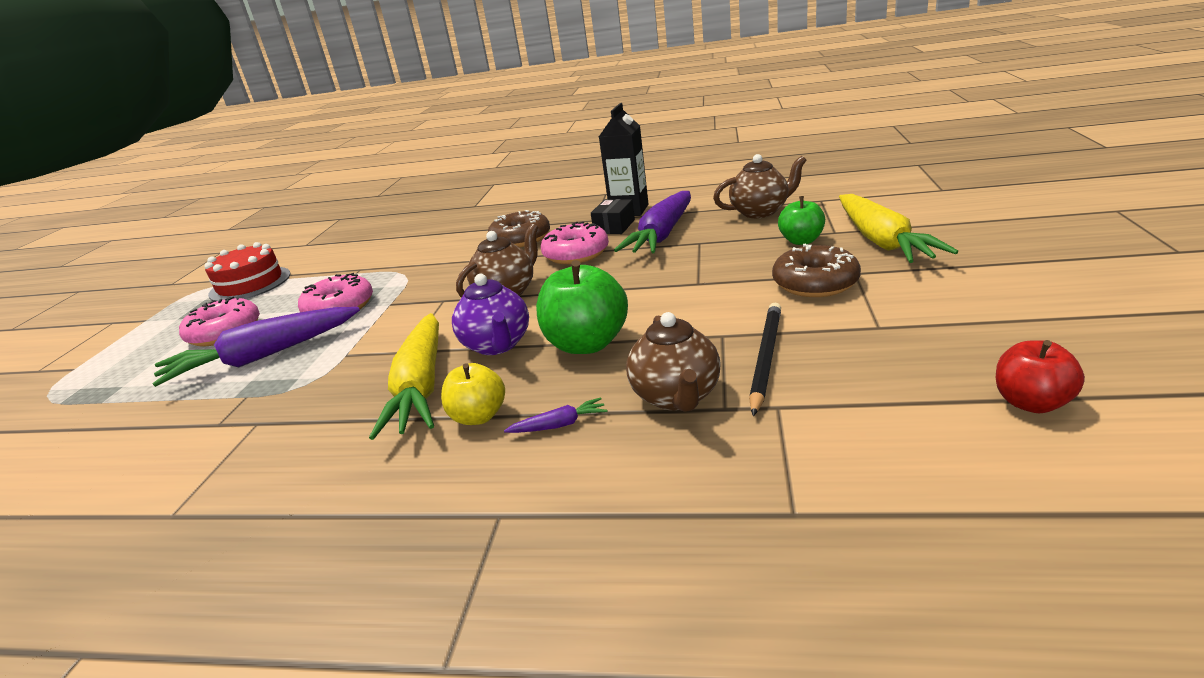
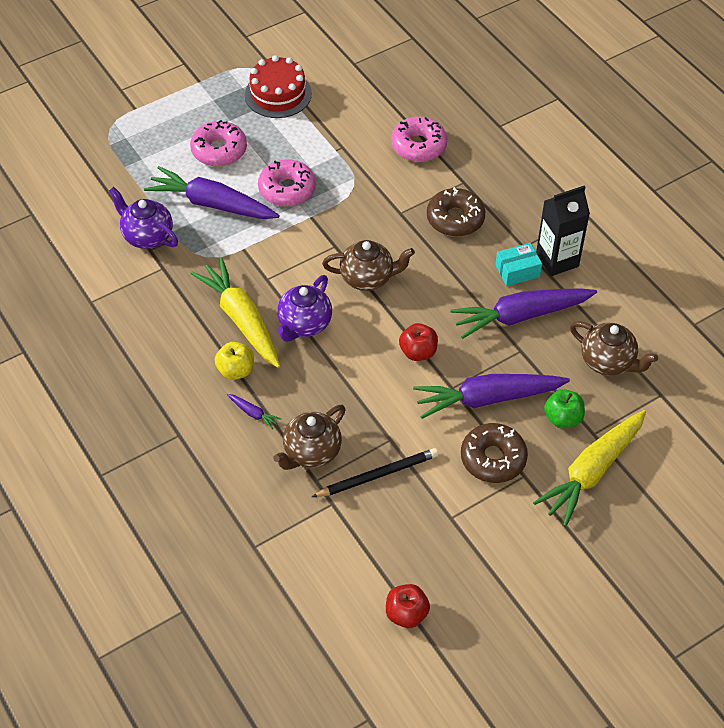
camera: 45 degrees right, 25 degrees up
yellow carrot [369,313,439,440] -> yellow carrot turned 105 degrees clockwise [190,258,280,368]
green apple [536,260,628,354] -> none
pink donut [541,222,609,264] -> pink donut moved to [391,117,447,162]
black box [591,199,635,234] -> turquoise box [495,243,542,286]
none -> purple teapot [109,187,178,249]
none -> red apple [399,323,438,361]
none -> purple carrot [413,374,570,419]

